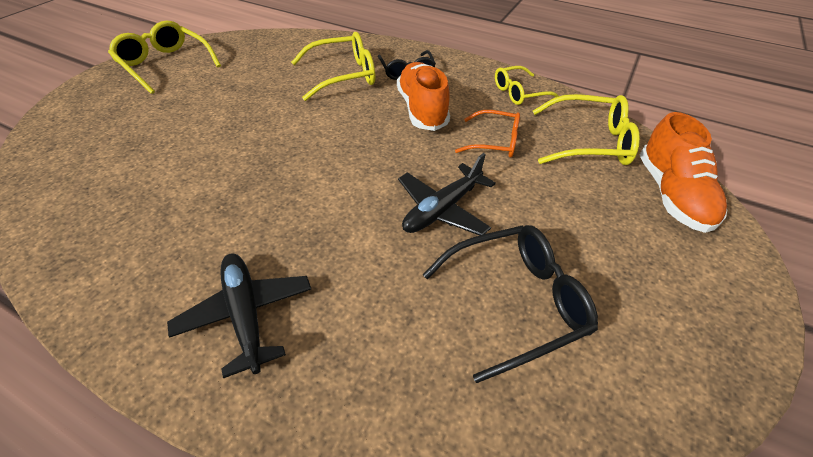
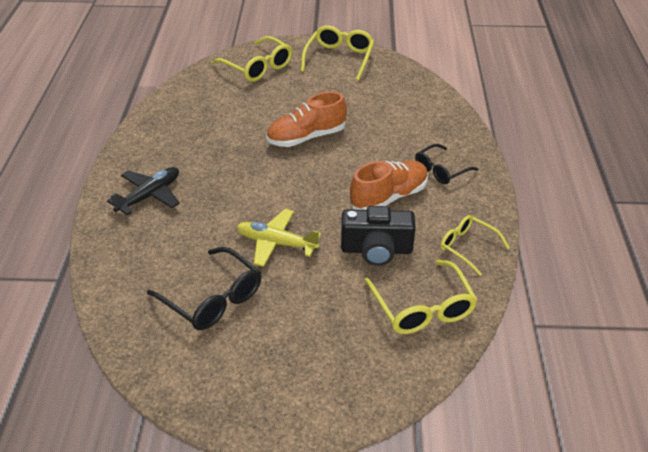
camera: 65 degrees right, 5 degrees down
yellow glasses [291,32,375,101] -> yellow glasses moved to [212,36,292,82]
black plane [398,153,496,236] -> yellow plane [236,209,321,267]
orange glasses [455,110,520,158] -> black camera [341,206,416,266]
orange shoe [640,112,728,233] -> orange shoe moved to [266,92,347,147]

